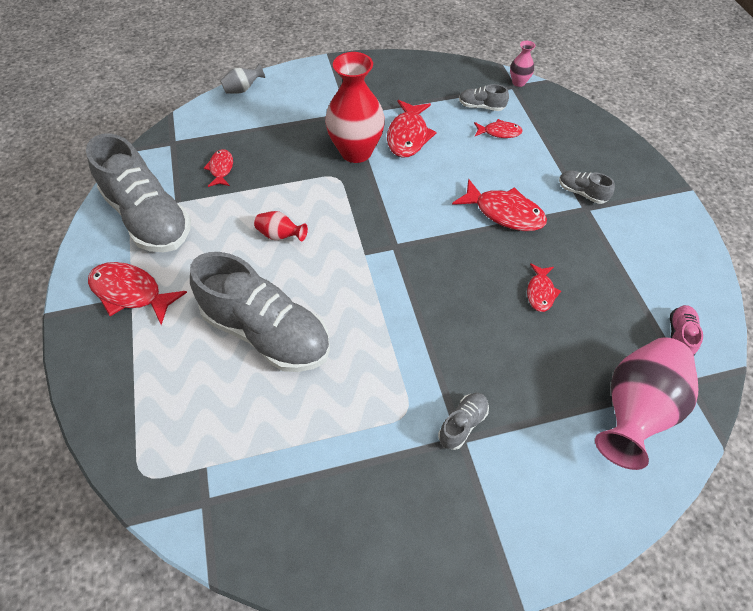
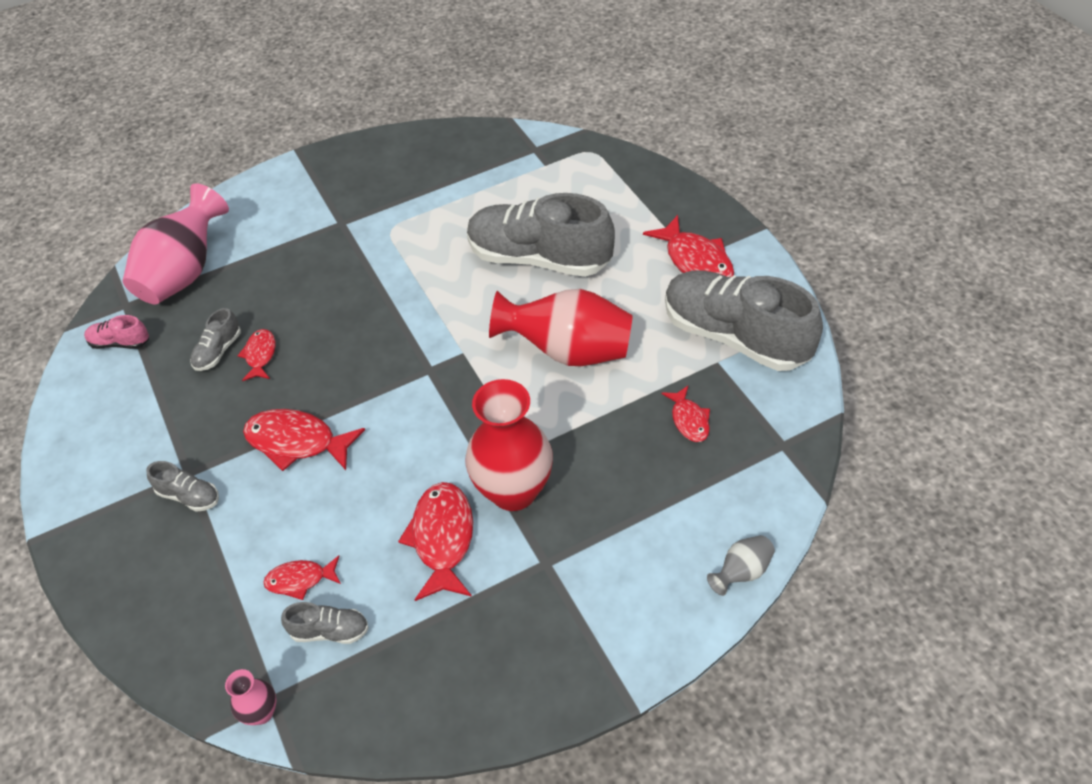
camera: 170 degrees right, 5 degrees down
red fish [88,262,187,325] -> red fish turned 45 degrees clockwise [643,215,734,277]
red vase [254,211,308,241] -> red vase [489,289,633,366], size x2.19
grey shoe [438,393,489,450] -> grey shoe moved to [190,308,241,371]
pink shoe [670,305,703,356] -> pink shoe turned 90 degrees clockwise [84,315,149,349]

